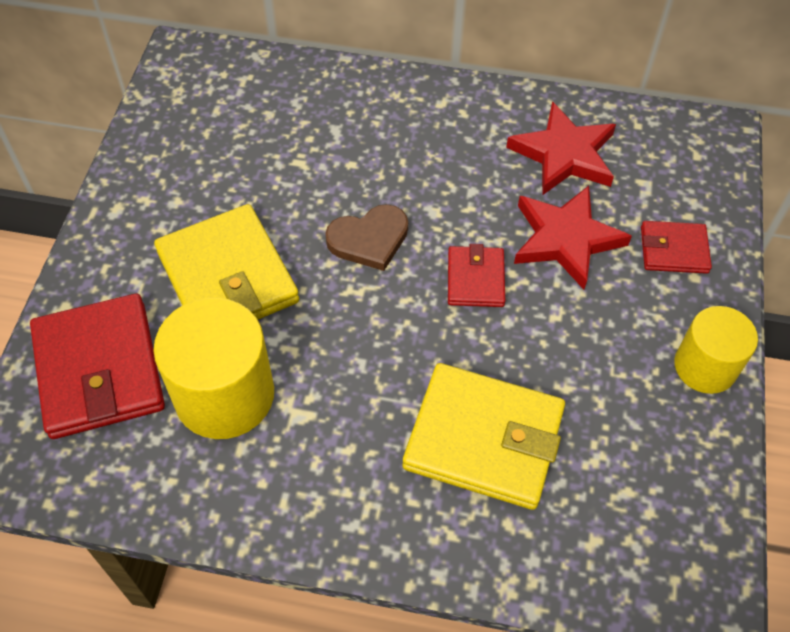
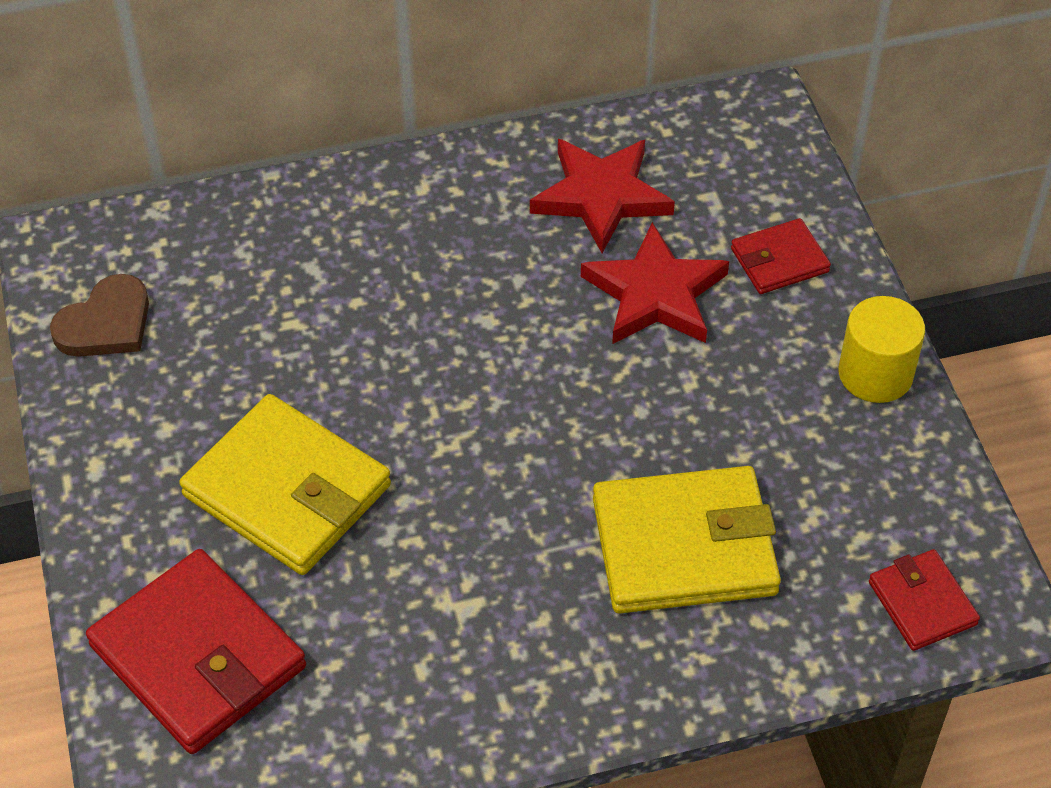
camera: 25 degrees left, 5 degrees down
yellow cylinder [153,297,274,439] -> none
brown heart [325,204,408,271] -> brown heart moved to [50,274,149,357]
red wallet [448,244,505,307] -> red wallet moved to [869,549,980,651]

